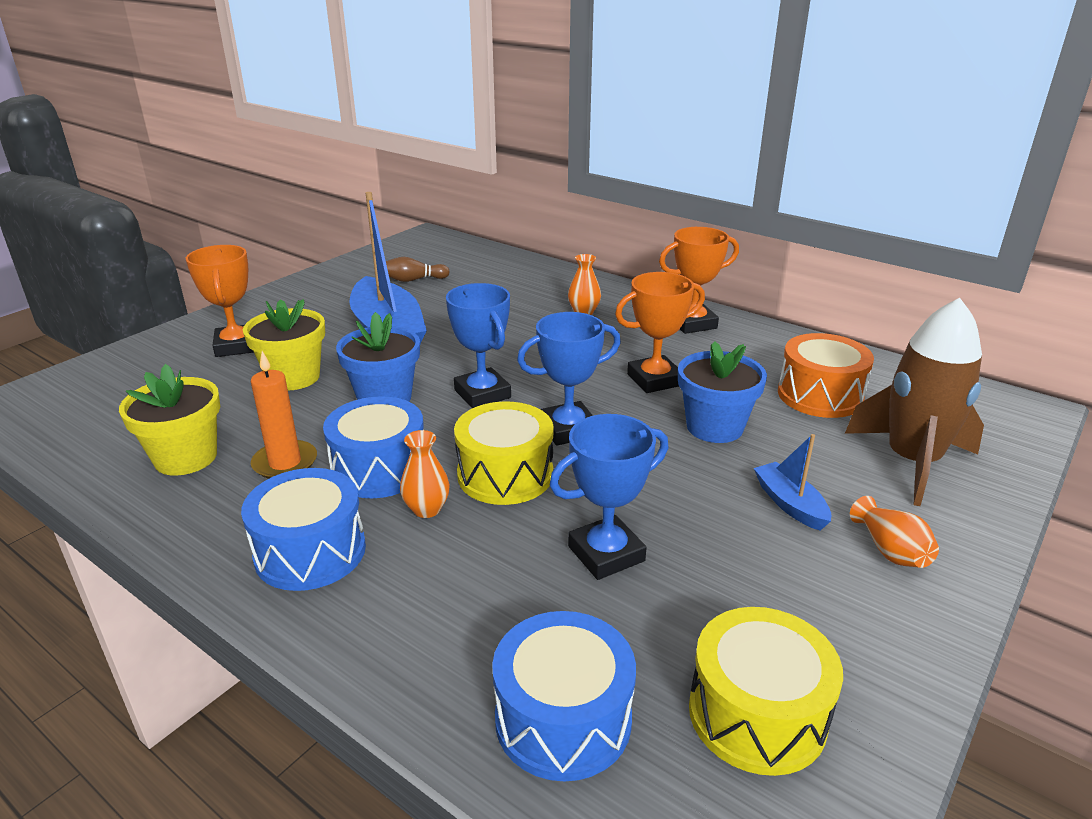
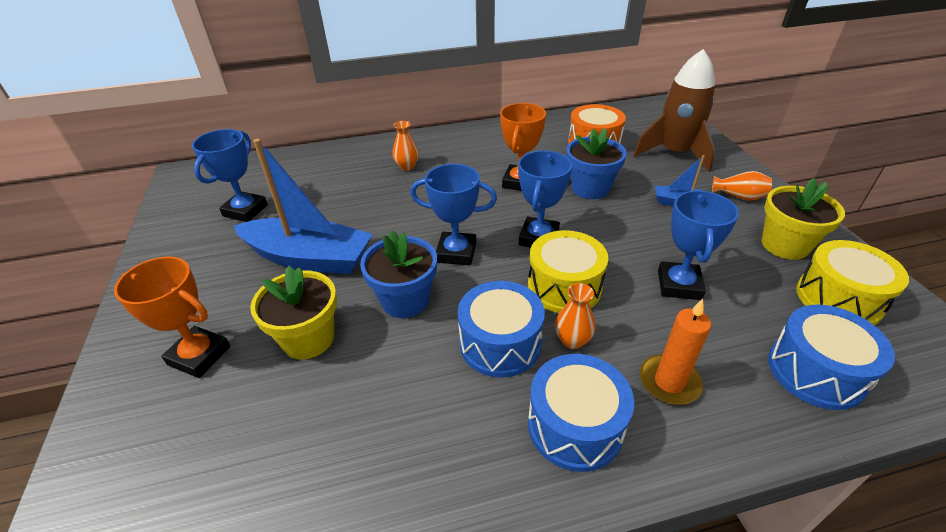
camera: 50 degrees left, 10 degrees up
yellow flower pot [119,364,220,476] -> yellow flower pot moved to [761,178,845,260]
orange candle [251,351,317,479] -> orange candle moved to [640,299,711,405]
brown bowling pin [386,257,450,282] -> blue trophy [192,129,268,222]
orange trophy [659,227,739,334] -> none

